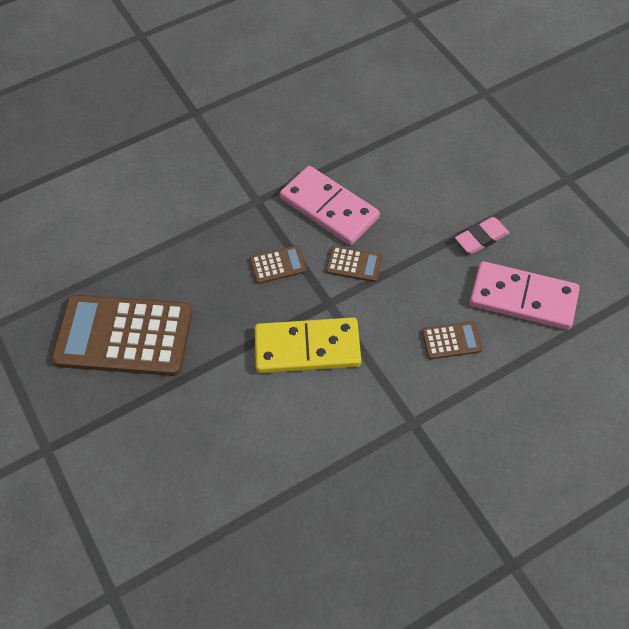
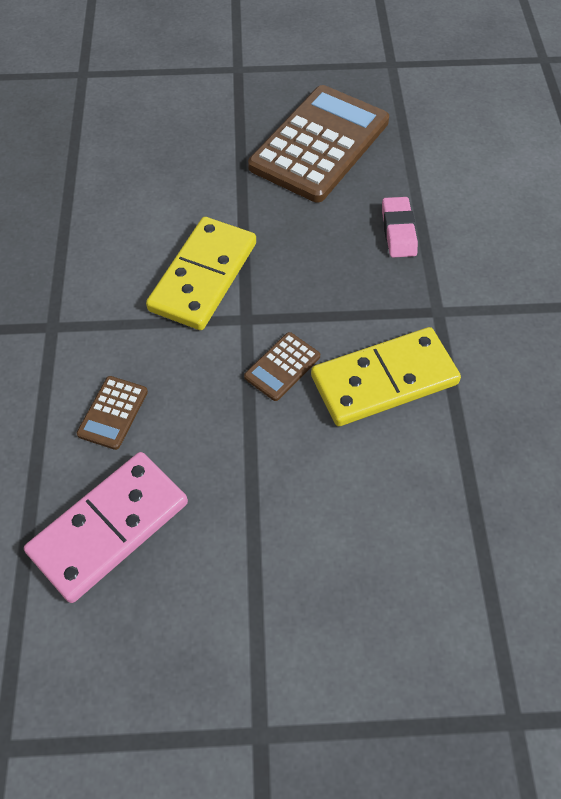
camera: 115 degrees right, 0 degrees up
brown calculator [250,246,307,284] -> none
pink domino [280,166,380,245] -> yellow domino [311,327,461,426]
pink eraser [455,217,509,254] -> pink eraser moved to [382,197,418,258]

